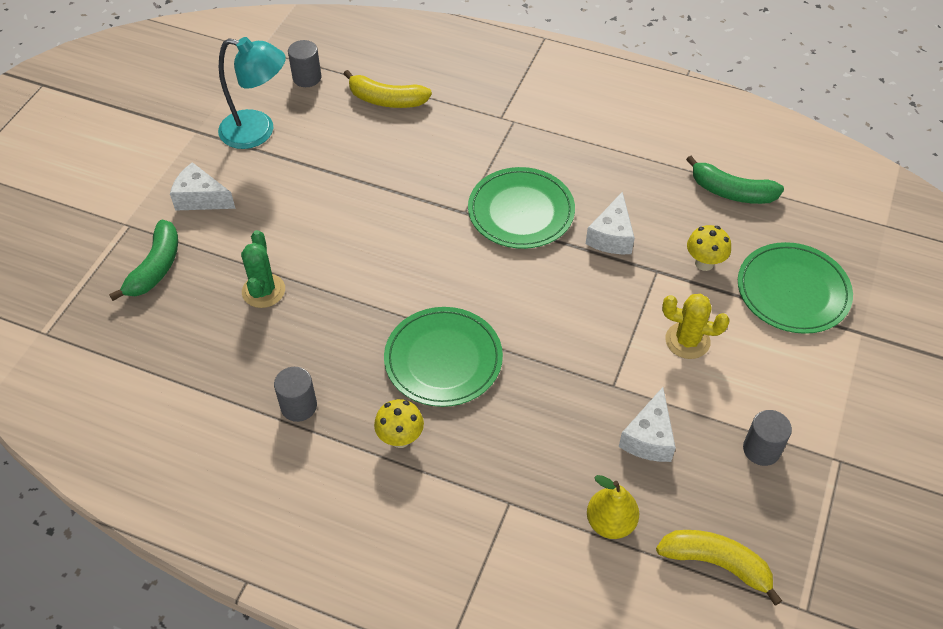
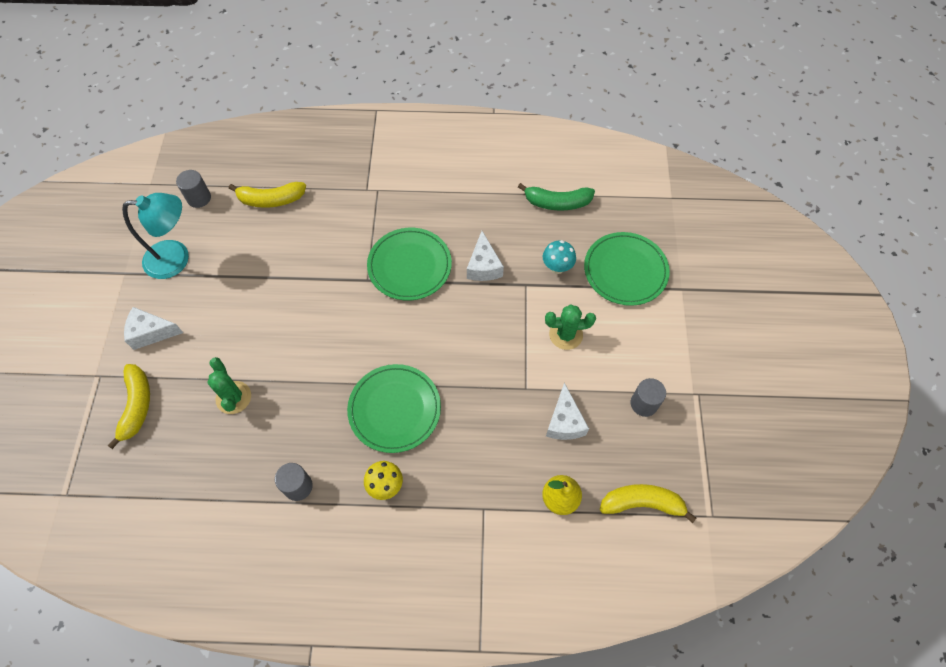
camera: 20 degrees left, 10 degrees up
green banana [109,220,178,301] -> yellow banana [107,364,150,449]
yellow cactus [662,294,730,359] -> green cactus [545,304,596,350]
yellow mushroom [687,225,731,271] -> turquoise mushroom [543,240,576,274]

